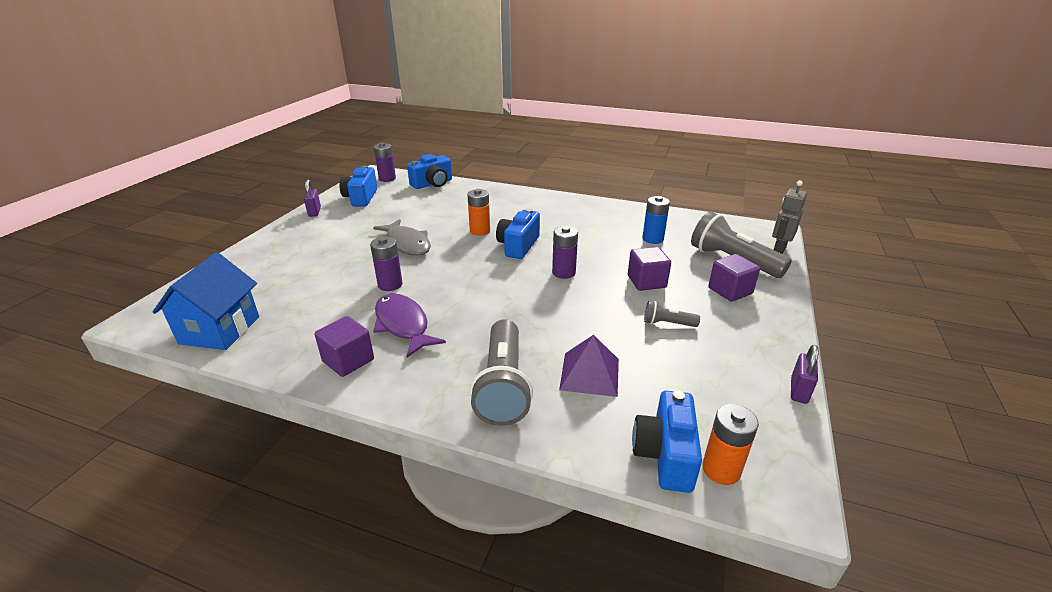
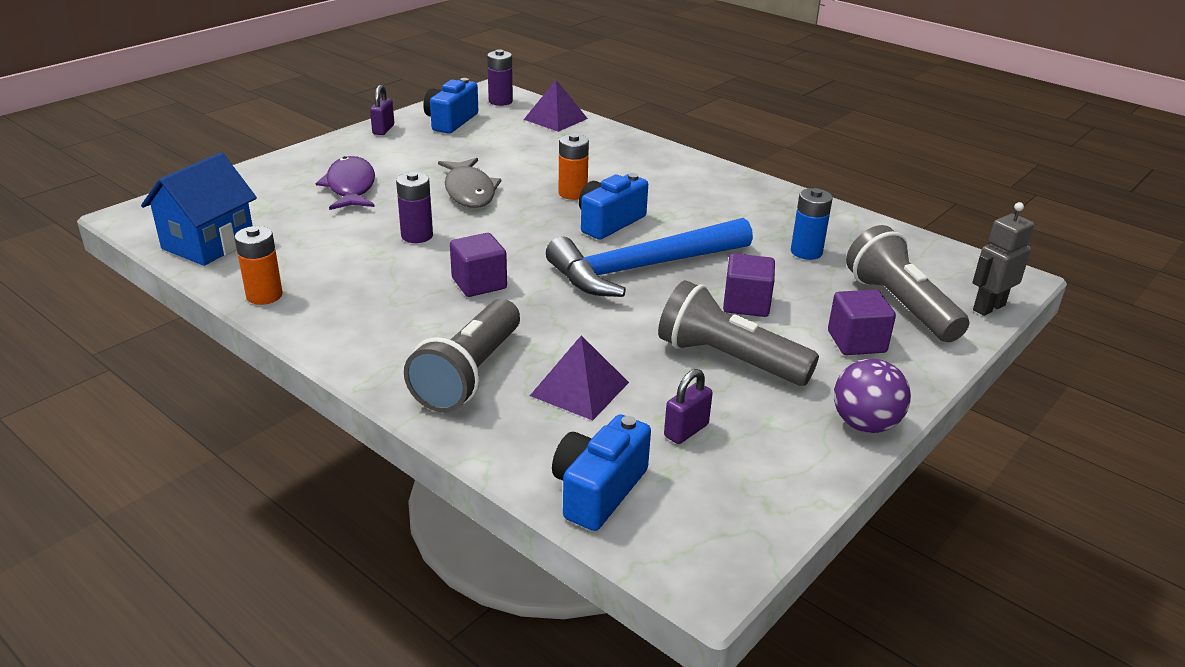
camera: 20 degrees right, 0 degrees up
purple cube [315,316,374,377] -> purple cube moved to [450,233,507,297]
purple fish [373,293,446,357] -> purple fish moved to [315,156,375,210]
blue camera [407,154,452,189] -> purple pyramid [524,80,588,132]
purple battery [552,226,578,279] -> blue hammer [546,218,753,297]
grey flashlight [644,301,700,327] -> grey flashlight [658,280,819,386], size x2.09
orange battery [702,404,759,485] -> orange battery moved to [234,226,283,305]
purple padlock [791,345,819,404] -> purple padlock moved to [664,369,713,444]
none -> purple ball [834,359,911,433]

